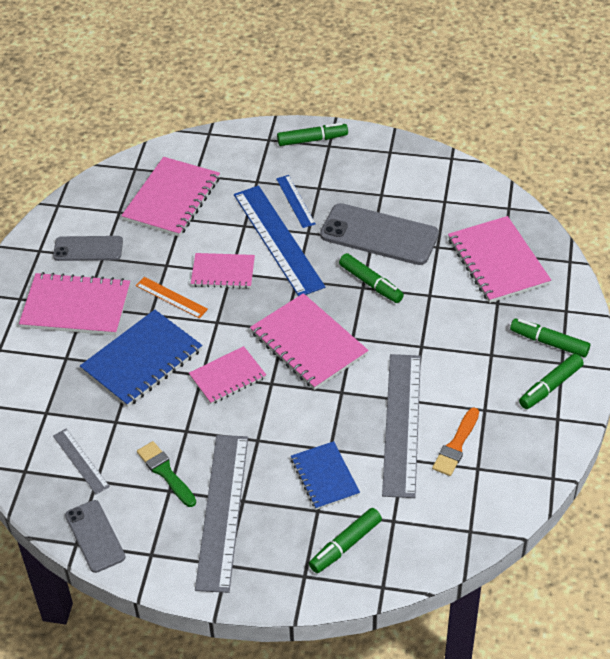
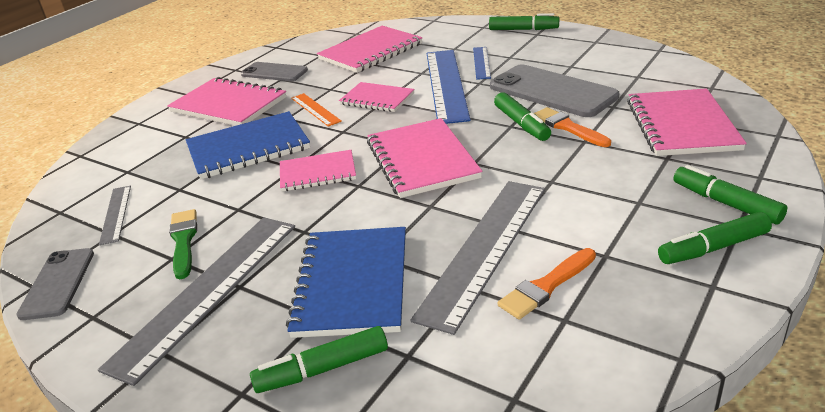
camera: 25 degrees right, 15 degrees down
blue notebook [291,441,360,510] -> blue notebook [286,227,406,338], size x1.60
none -> orange brush [534,107,611,147]

